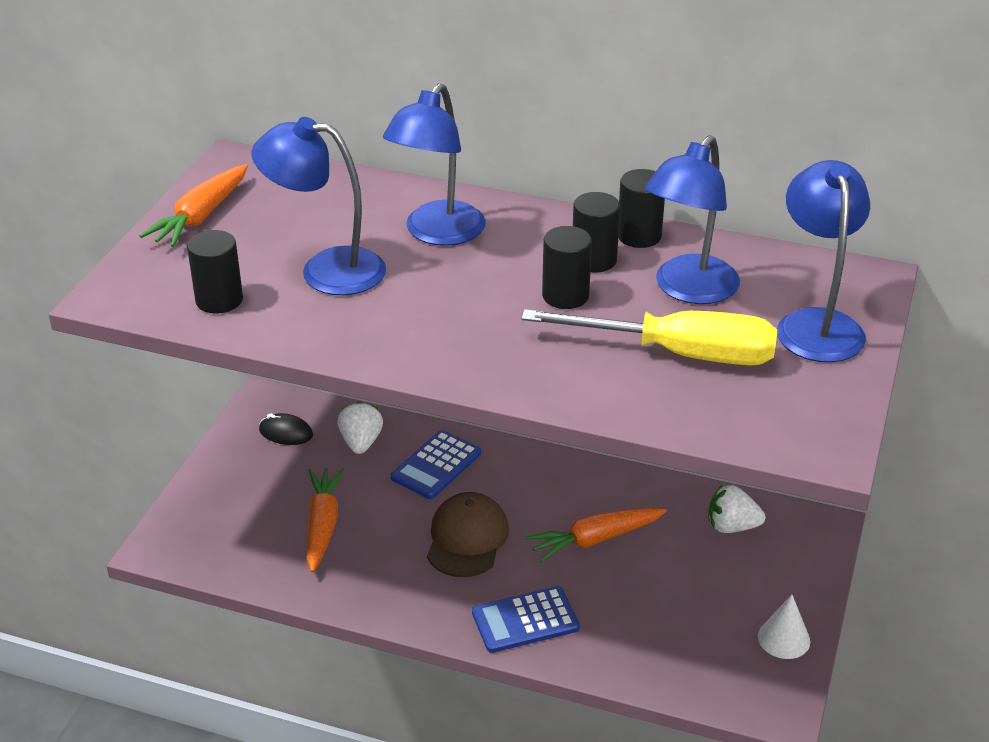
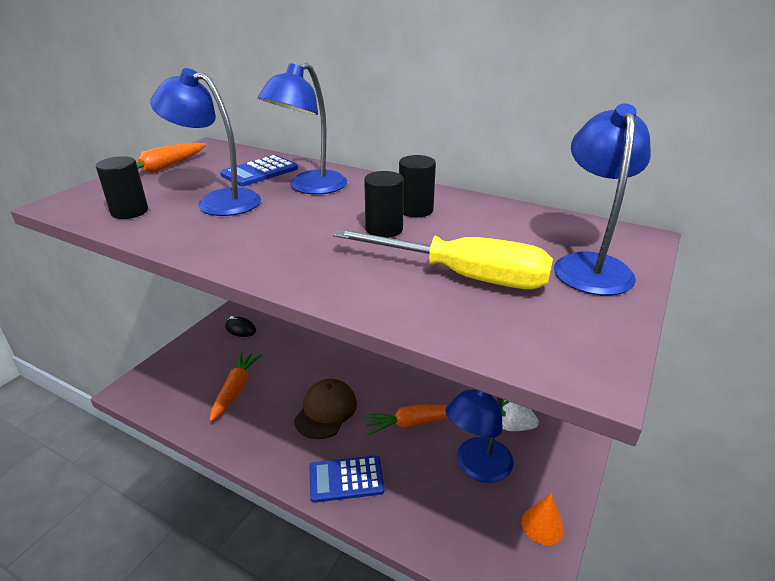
camera: 10 degrees right, 5 degrees down
white strawberry [338,401,383,454] -> none
blue calculator [391,430,481,499] -> blue calculator moved to [220,155,298,186]
black cylinder [618,169,665,248] -> none
blue lamp [645,135,740,304] -> blue lamp moved to [445,390,514,483]
white cone [758,594,810,659] -> orange cone [522,493,564,545]

